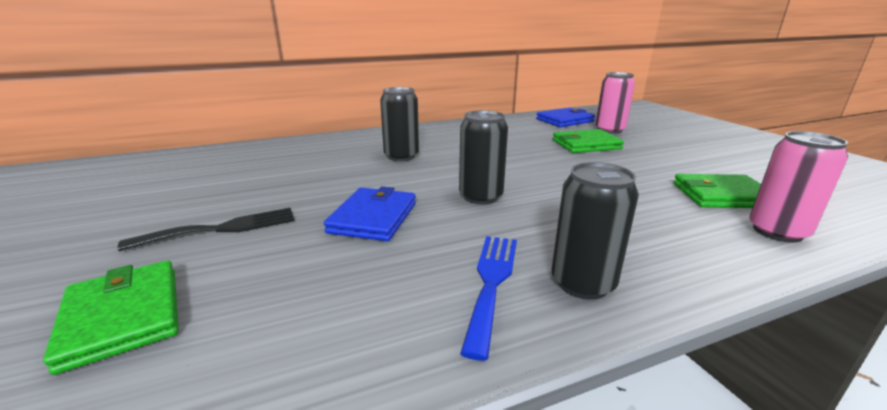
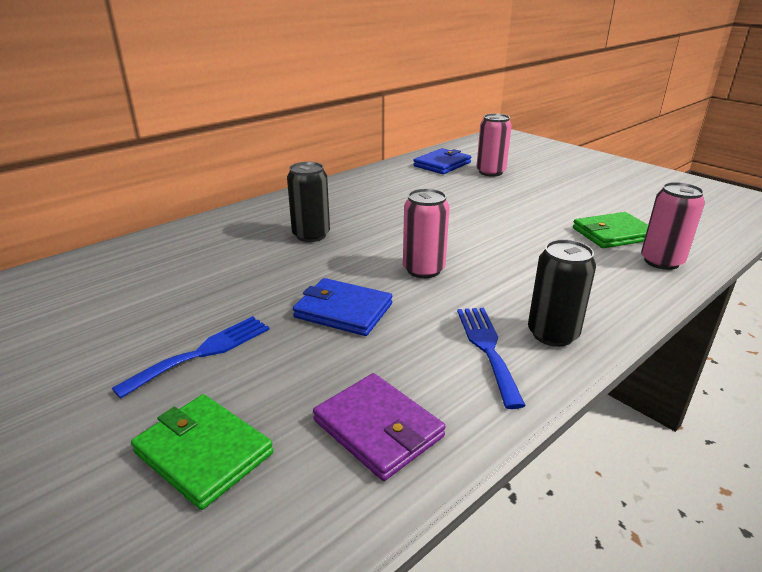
camera: 20 degrees left, 5 degrees up
black fork [118,208,295,251] -> blue fork [112,316,270,399]
blue wallet [324,186,416,241] -> blue wallet turned 60 degrees counterclockwise [293,278,392,336]
black can [459,110,508,204] -> pink can [403,189,450,278]
green wallet [553,129,624,153] -> none
none -> purple wallet [313,373,446,481]

